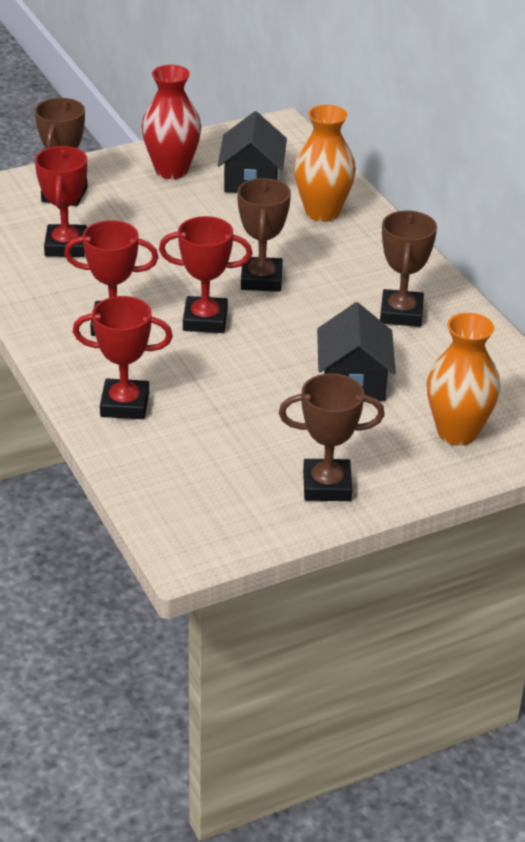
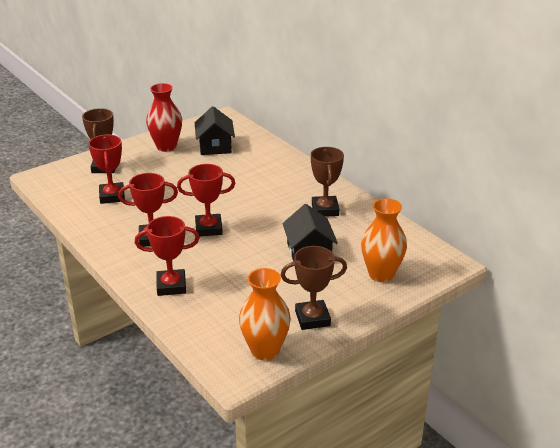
camera: 10 degrees left, 5 degrees down
brown trophy [237,178,291,292] -> none
orange vase [294,105,356,222] -> orange vase moved to [239,268,291,360]

